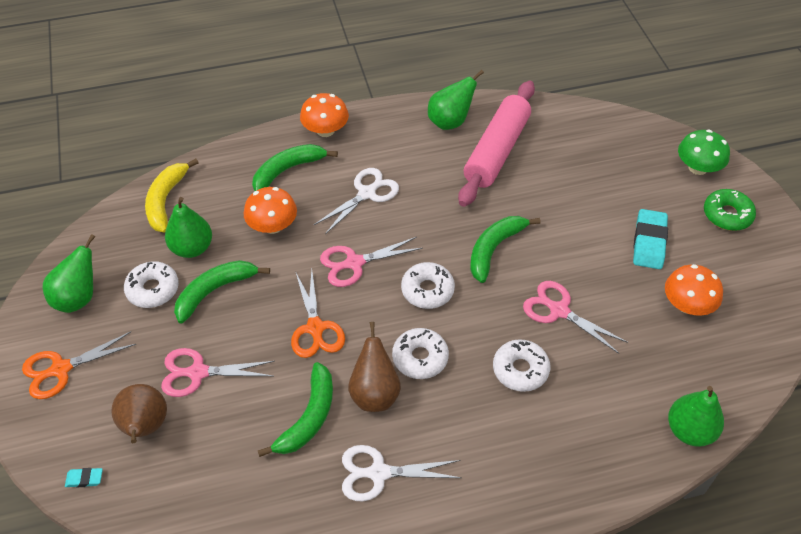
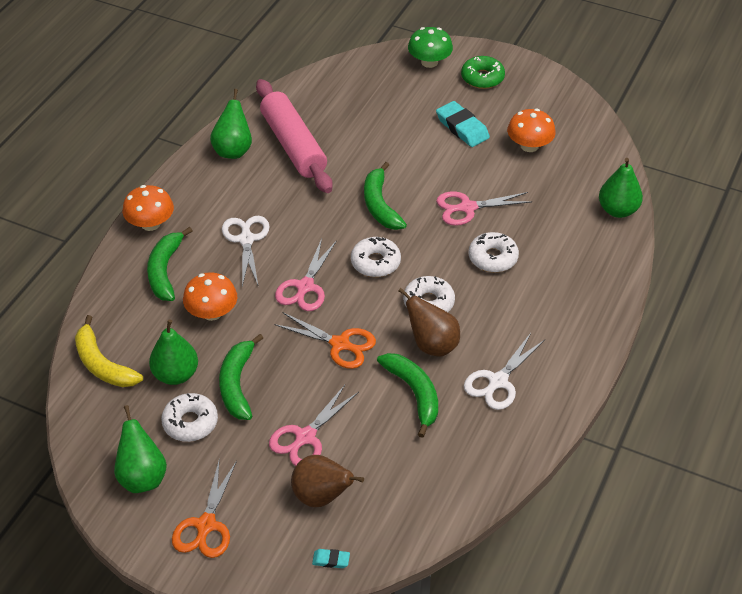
camera: 50 degrees left, 5 degrees down
turquoise eraser [65,468,103,487] -> turquoise eraser turned 60 degrees clockwise [312,549,350,568]

